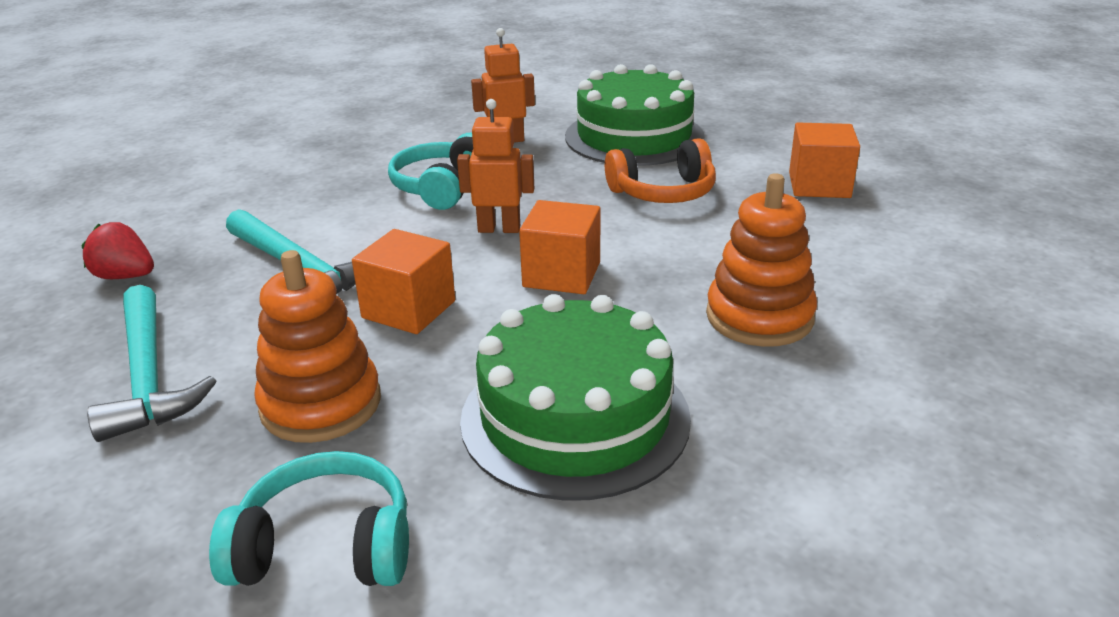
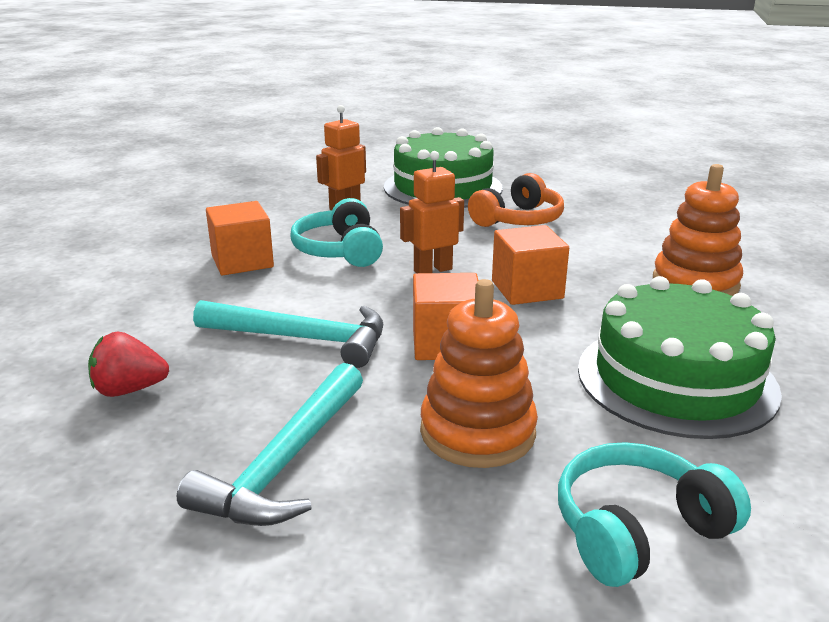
camera: 30 degrees left, 5 degrees down
turquoise hammer [87,285,216,442] -> turquoise hammer turned 75 degrees clockwise [177,363,363,526]
orange cube [789,122,860,198] -> orange cube moved to [206,201,274,276]

